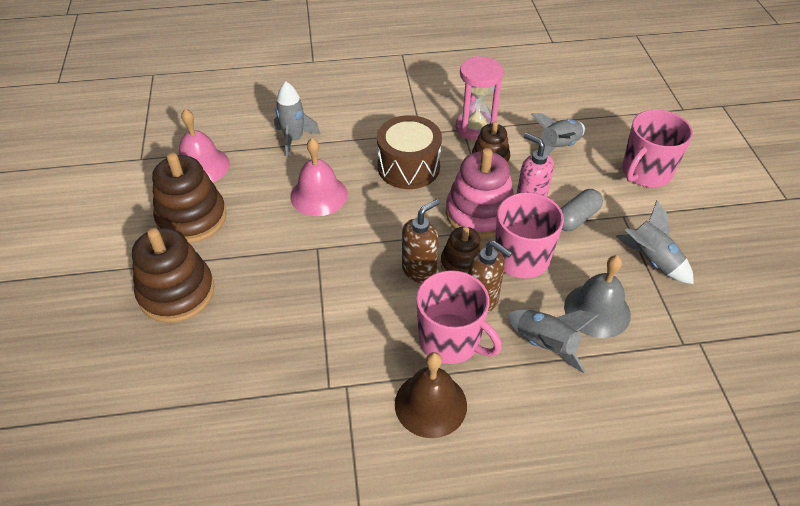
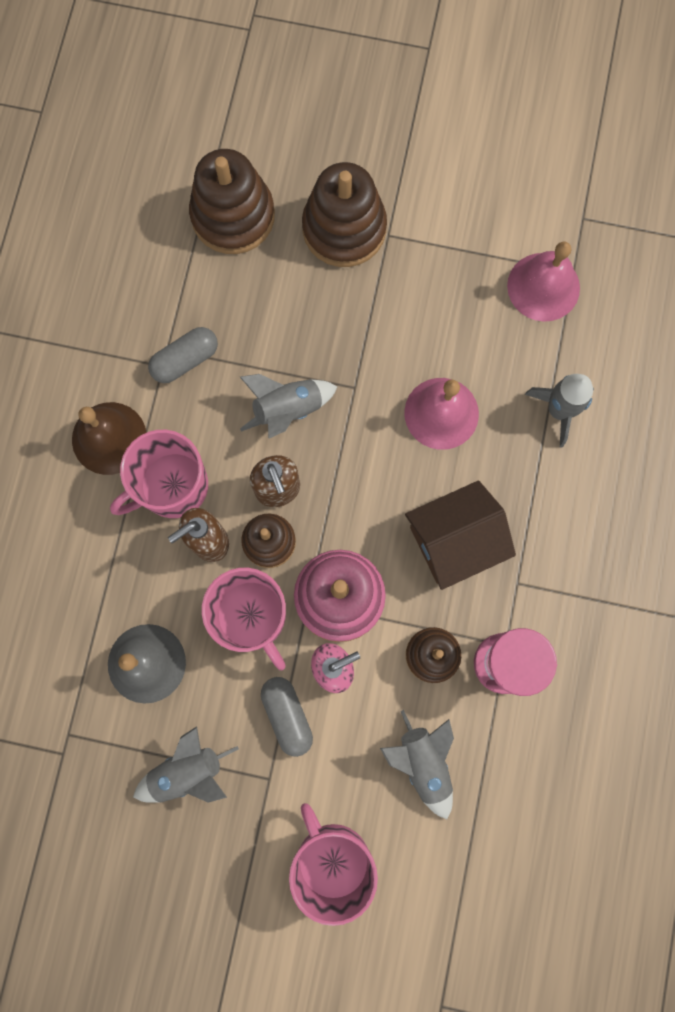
camera: 110 degrees right, 30 degrees up
brown stacking toy [152,153,227,243] -> brown stacking toy moved to [189,149,275,254]
brown drum [377,115,442,189] -> brown house [405,480,516,590]
grey rocket [507,310,599,374] -> grey rocket moved to [240,374,337,439]
none -> grey capsule [148,327,218,383]

